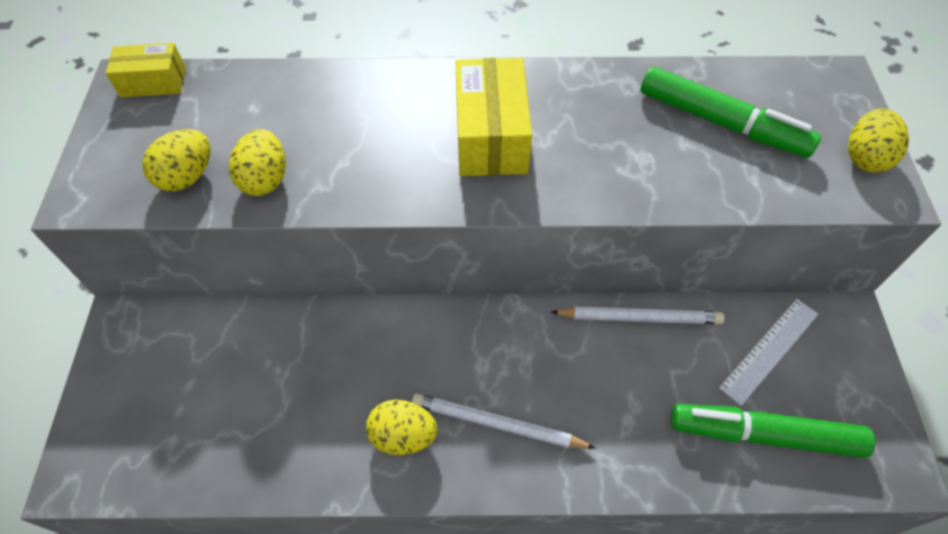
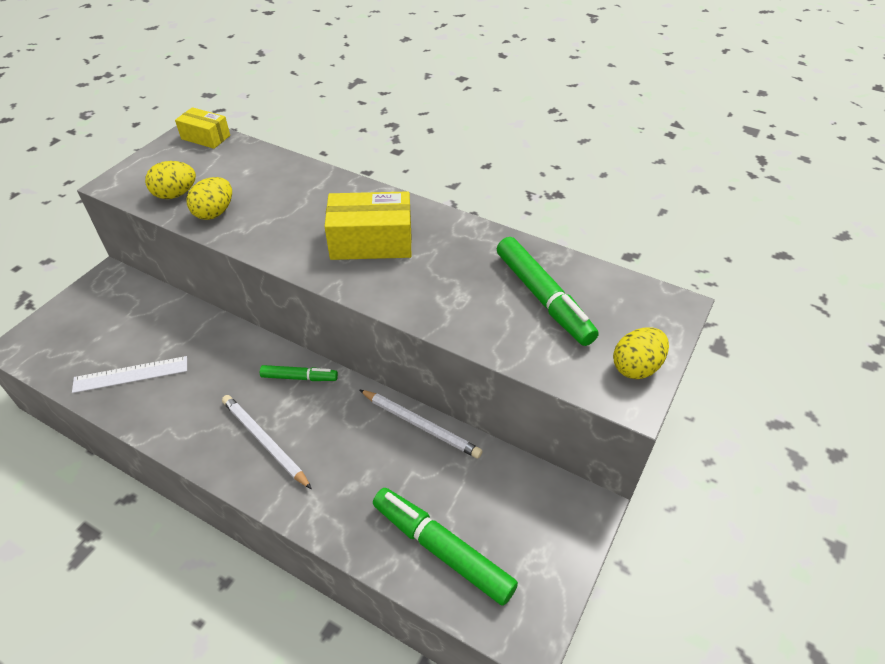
camera: 30 degrees right, 10 degrees down
yellow egg [366,400,438,455] -> none
yellow box [455,58,532,176] -> yellow box turned 60 degrees clockwise [324,191,412,260]
white ruler [719,299,818,406] -> white ruler moved to [72,356,187,393]
none -> green marker [260,365,338,381]

